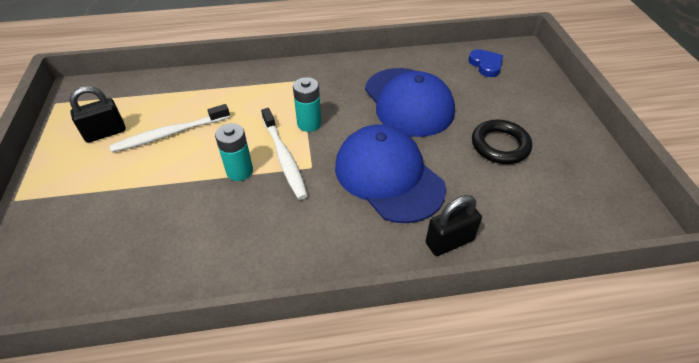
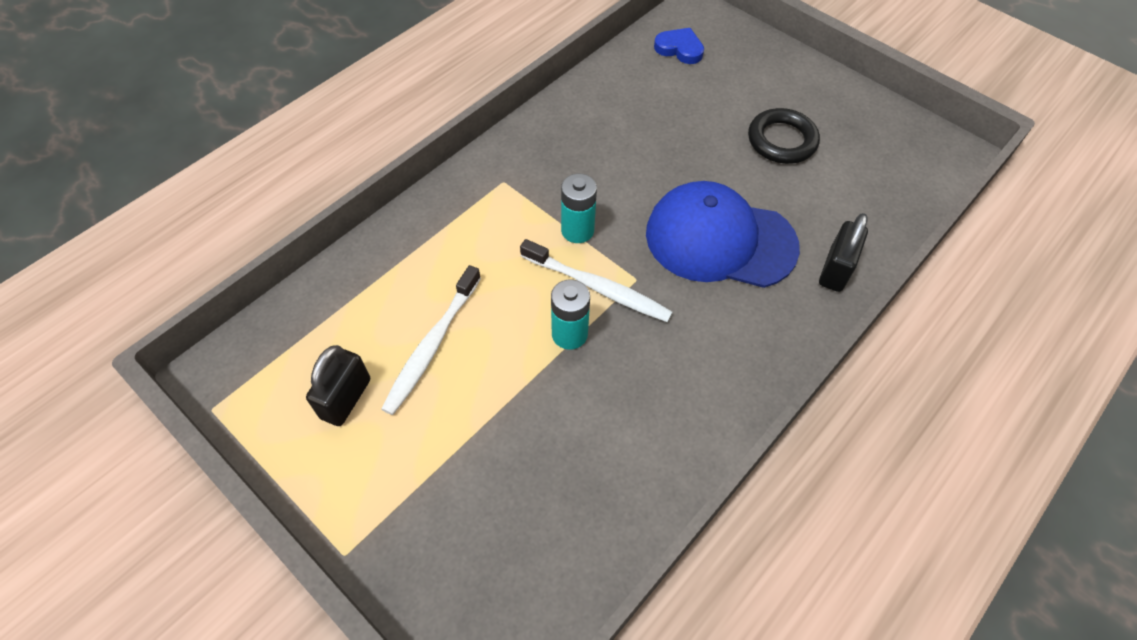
camera: 40 degrees left, 10 degrees up
blue cap [365,68,455,137] -> none

